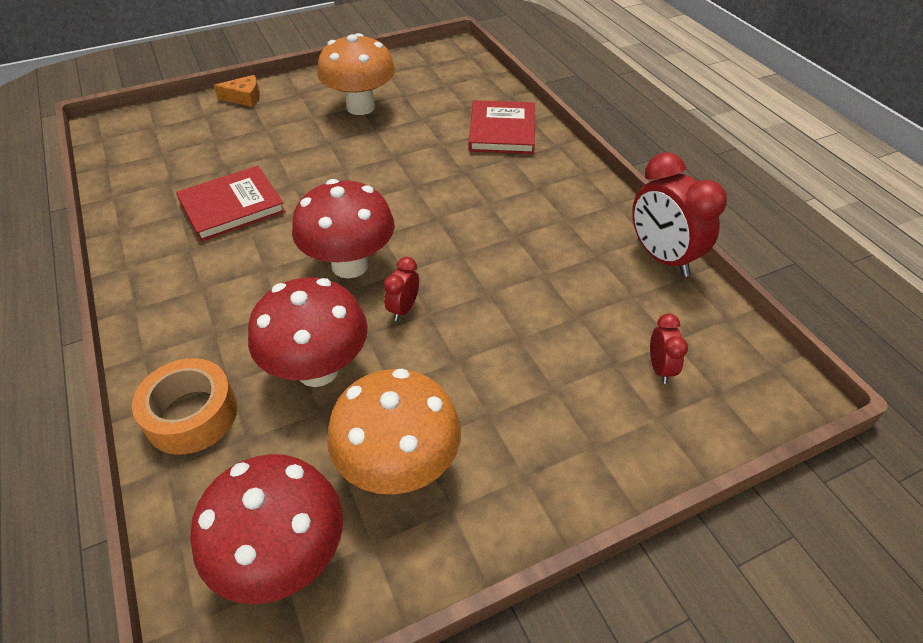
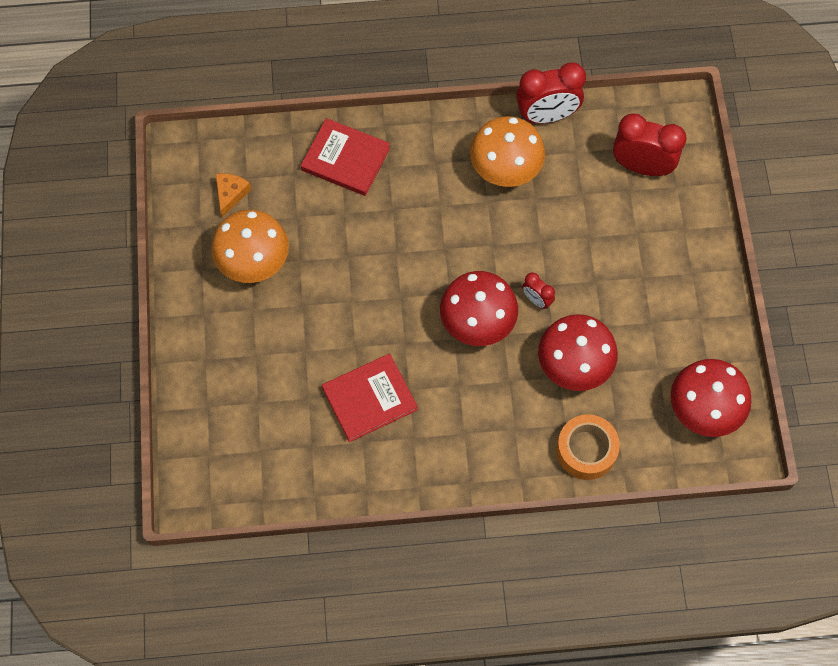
camera: 70 degrees left, 20 degrees up
red book [176,166,286,242] -> red book turned 75 degrees clockwise [322,354,418,442]
orange cheese [214,75,260,107] -> orange cheese moved to [216,173,251,217]
orange mushroom [327,368,461,494] -> orange mushroom moved to [470,116,545,187]
red clock [650,314,688,384] -> red clock [613,113,687,176], size x2.00

